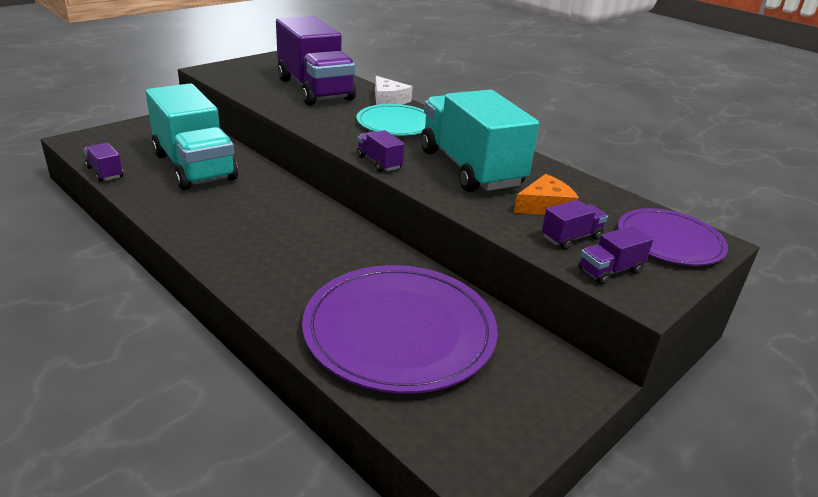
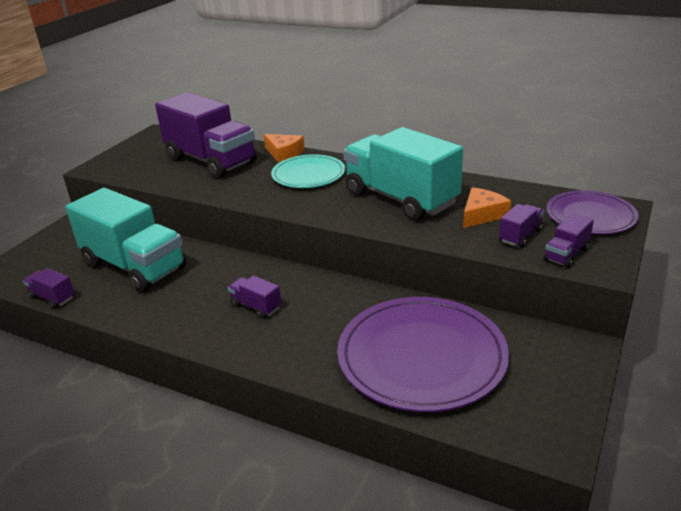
camera: 15 degrees left, 0 degrees up
purple truck [357,130,404,172] -> purple truck moved to [228,275,281,319]
white cheese [375,76,413,105] -> orange cheese [263,134,305,163]

